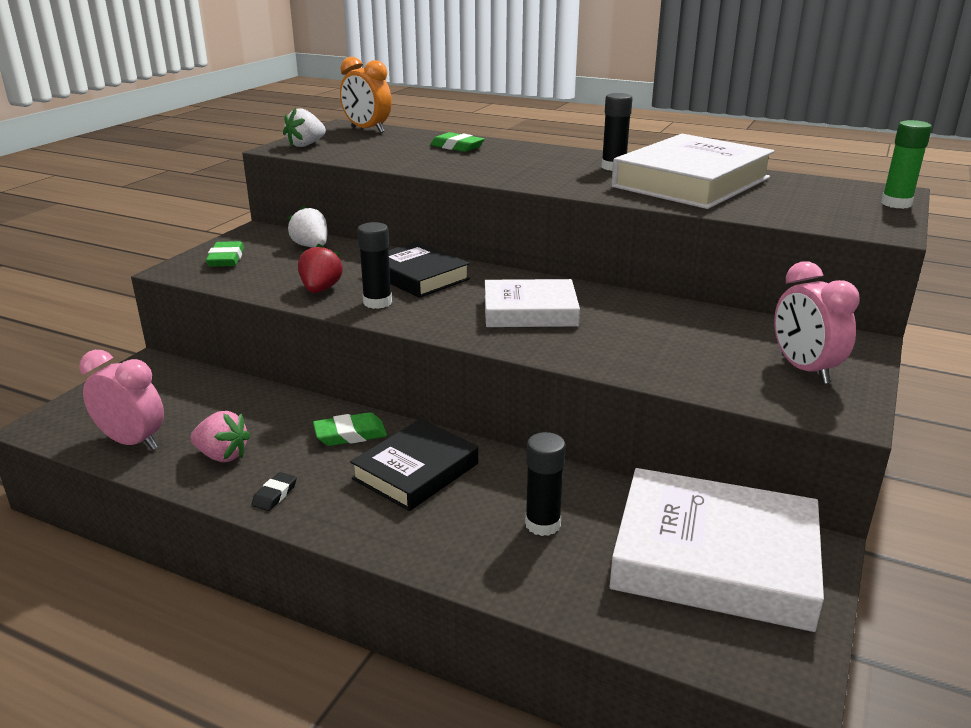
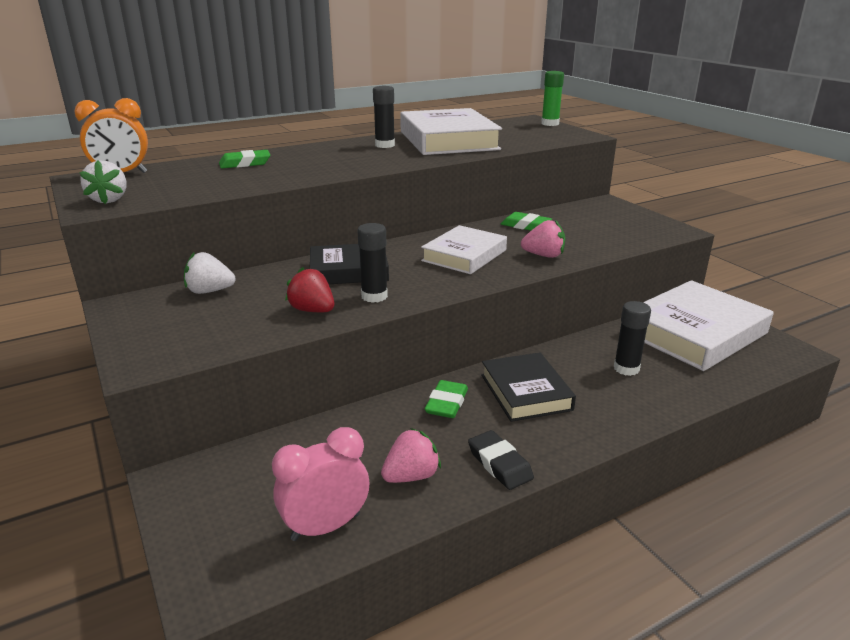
camera: 55 degrees left, 0 degrees up
green eraser [206,241,244,267] -> green eraser moved to [501,212,552,231]
black eraser [252,472,297,511] -> black eraser [468,430,534,490], size x1.58
pink clock [774,261,860,384] -> none
none -> pink strawberry [521,220,565,258]

